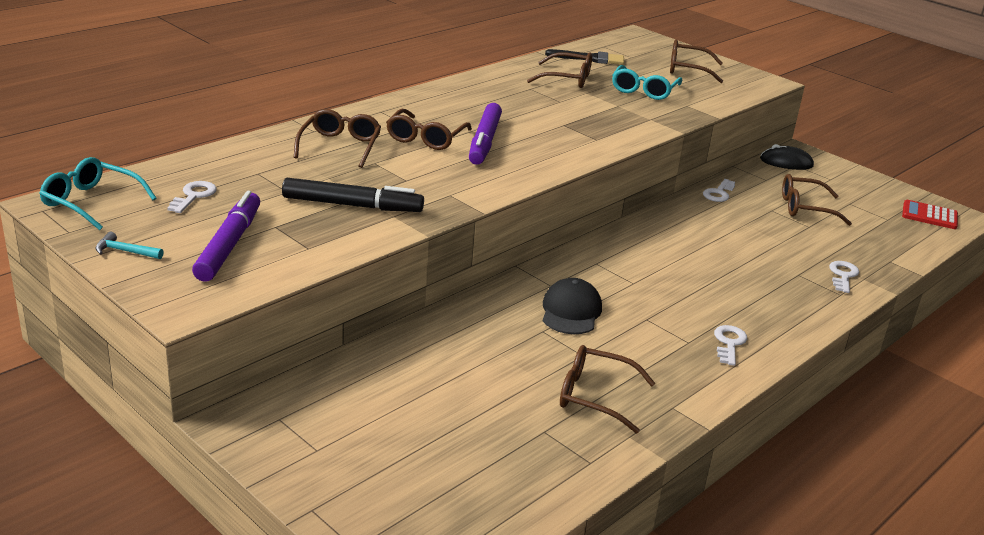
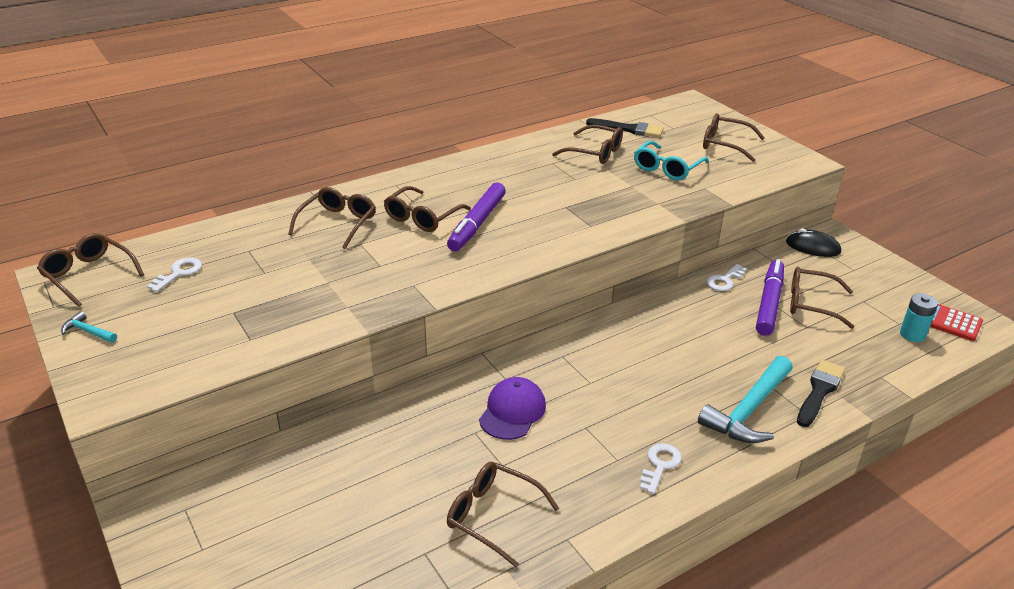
camera: 15 degrees right, 5 degrees up
turquoise glasses [39,157,157,230] -> brown glasses [37,233,144,307]
purple marker [192,191,260,282] -> purple marker moved to [756,259,784,336]
black marker [282,178,424,212] -> none
black cap [543,278,602,334] -> purple cap [479,377,546,440]
white key [829,261,859,293] -> black brush [797,360,845,427]
none -> turquoise hammer [698,356,793,443]
none -> turquoise battery [900,293,938,342]

